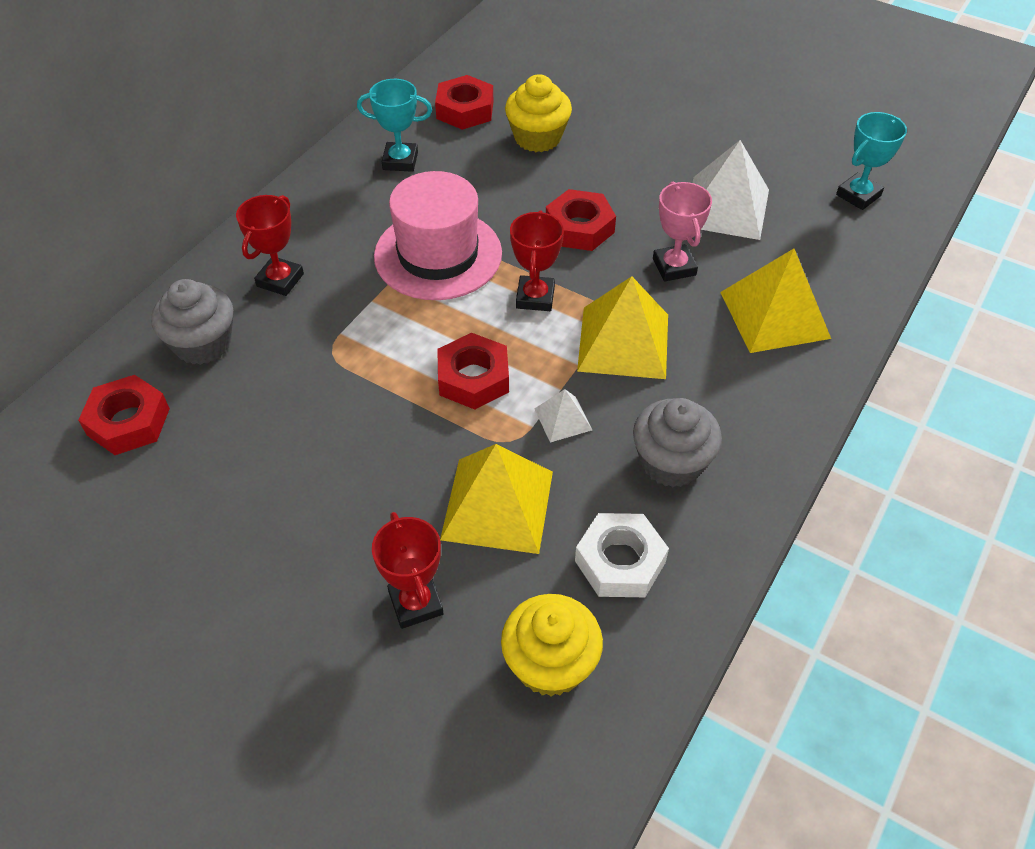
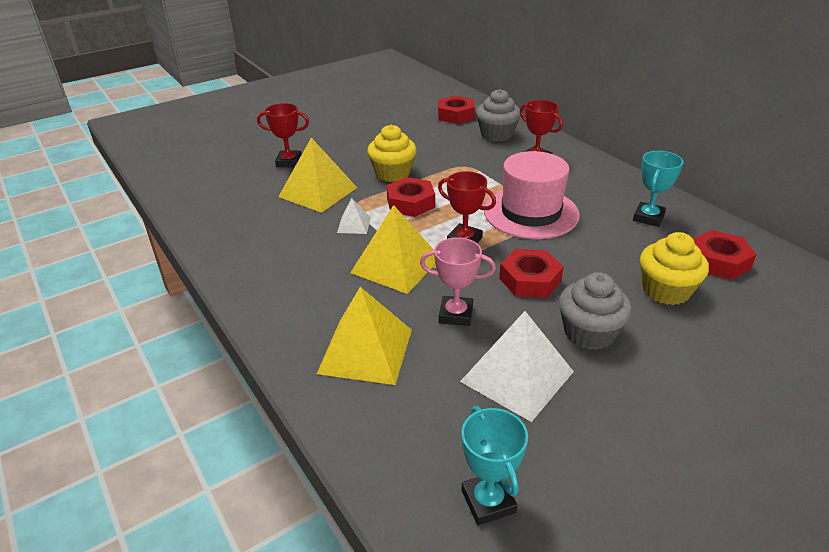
camera: 115 degrees right, 15 degrees down
yellow cupcake [501,594,603,697] -> yellow cupcake moved to [367,125,417,182]
white nut [575,513,669,597] -> none
grey cupcake [633,398,722,487] -> grey cupcake moved to [559,272,632,350]

